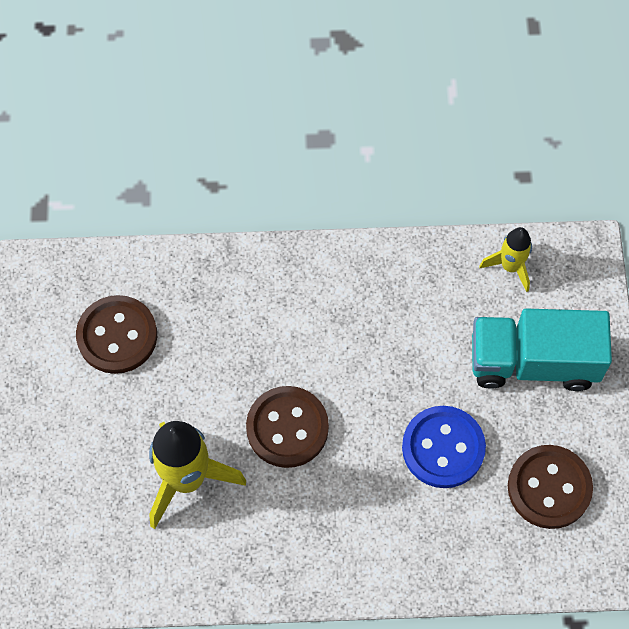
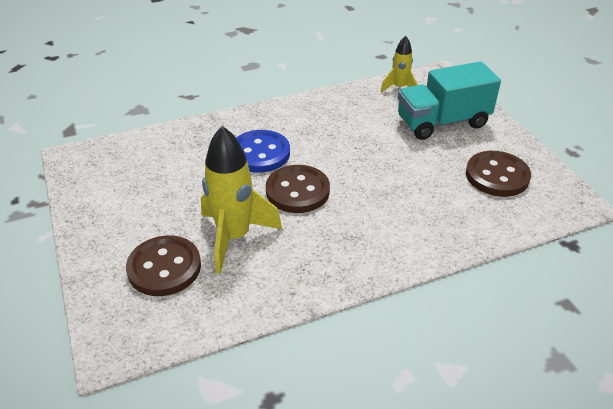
camera: 20 degrees left, 25 degrees down
brown button [76,295,157,374] -> brown button moved to [126,236,201,296]
blue button [402,406,486,488] -> blue button moved to [236,130,290,172]

